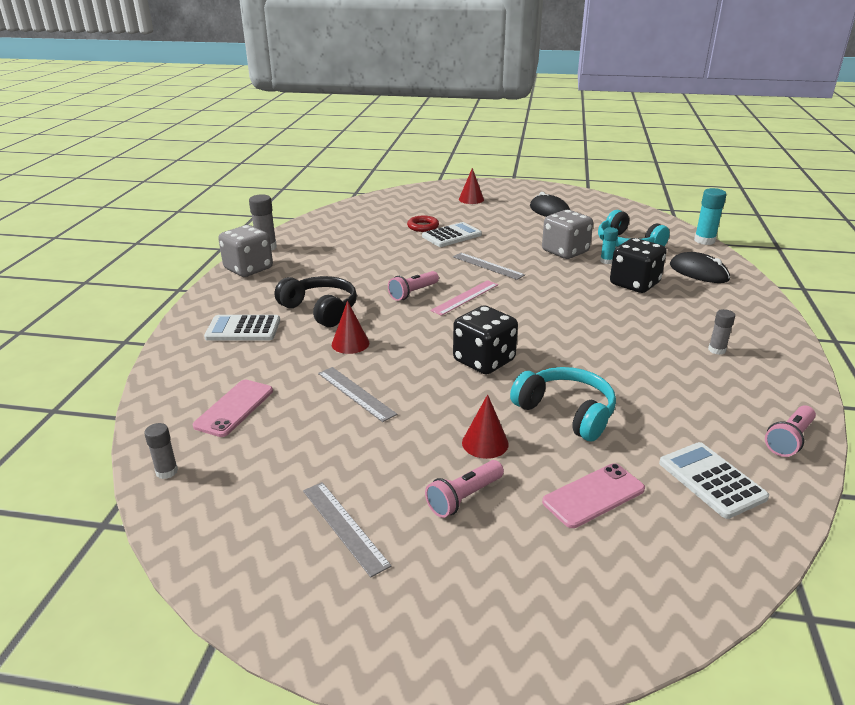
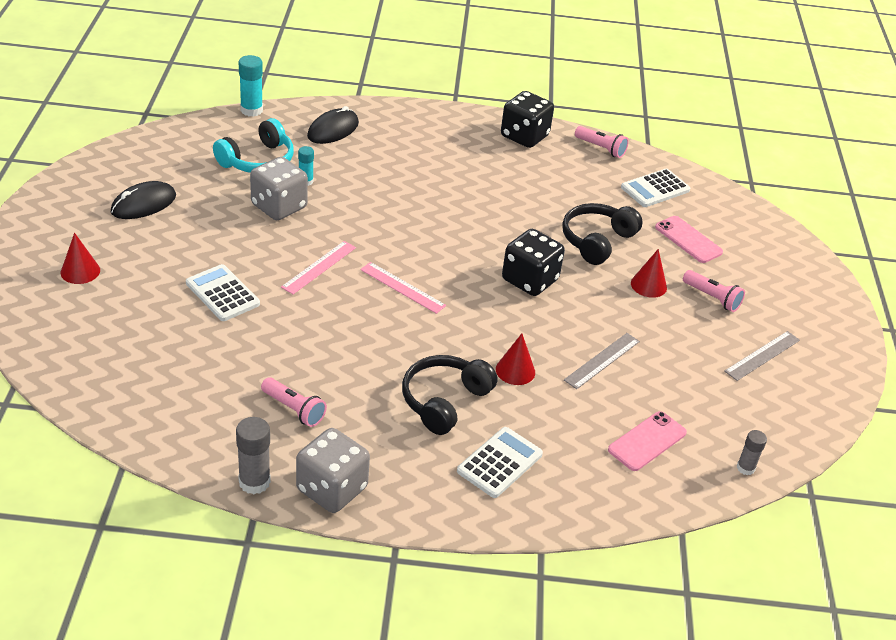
camera: 100 degrees left, 10 degrees up
pink phone [193,380,273,437] -> pink phone turned 60 degrees counterclockwise [608,411,687,471]
white calculator [204,315,280,341] -> white calculator turned 135 degrees counterclockwise [457,427,543,498]
pink flashlight [388,271,439,301] -> pink flashlight moved to [261,377,327,427]
red ring [407,216,439,232] -> none
grey ruler [453,253,525,280] -> pink ruler [281,241,356,294]
turquoise headphones [510,367,616,441] -> black headphones [562,203,642,265]
black dice [610,238,667,293] -> black dice moved to [501,91,554,148]
grey glue stick [708,309,735,355] -> none

